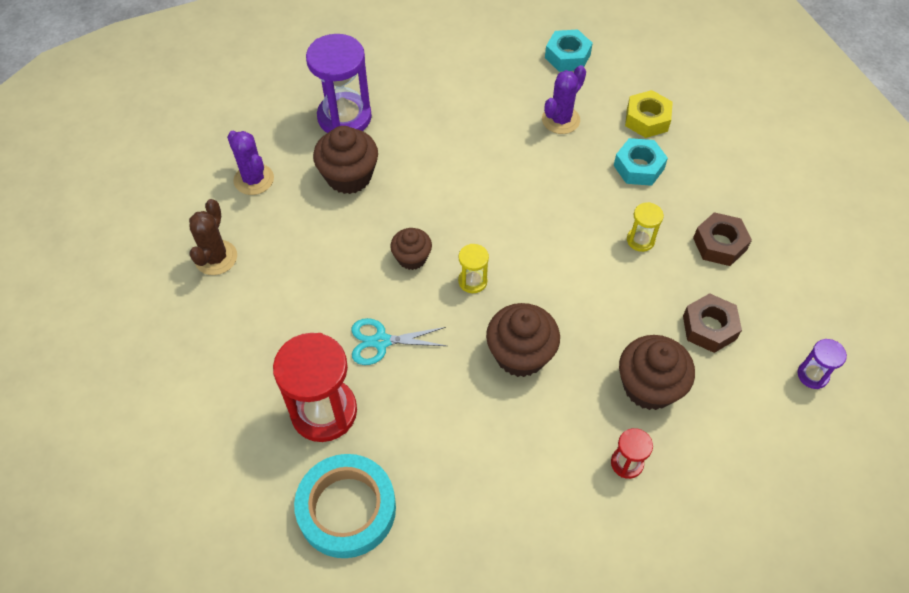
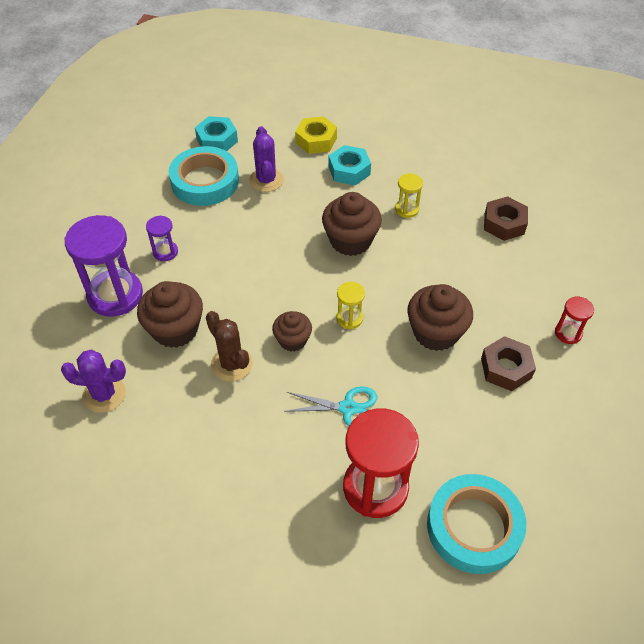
camera: 50 degrees left, 5 degrees down
brown cactus [189,199,237,275] -> brown cactus moved to [206,311,253,381]
turquoise scissors [352,318,447,365] -> turquoise scissors turned 120 degrees counterclockwise [284,386,377,426]
brown cupcake [619,335,695,410] -> brown cupcake moved to [322,192,382,256]
brown nut [693,212,752,266] -> brown nut moved to [481,336,536,391]
purple hourglass [798,339,847,389] -> purple hourglass moved to [146,215,178,261]
none -> turquoise tape [169,146,239,206]

